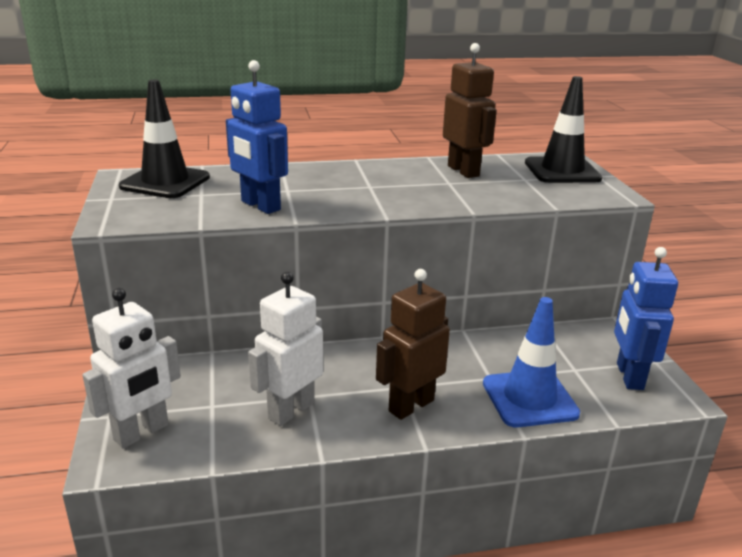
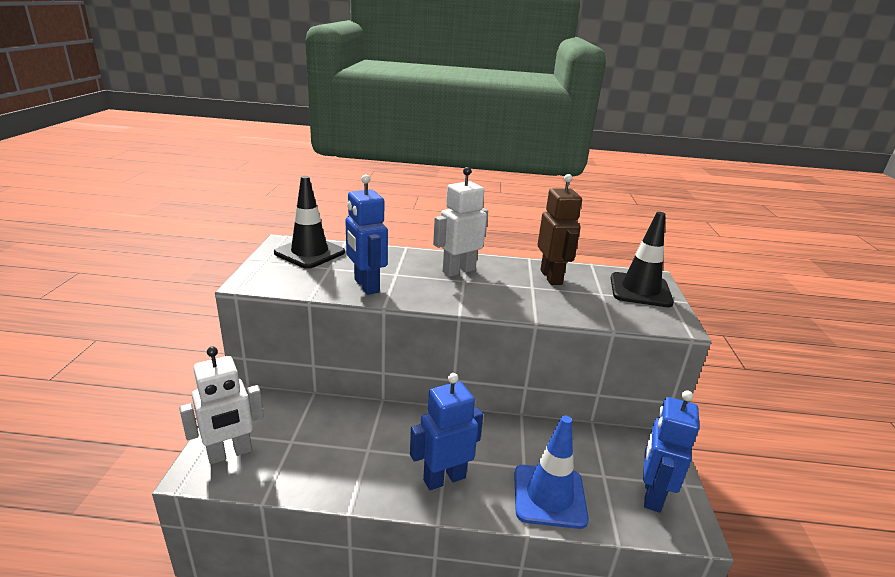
camera: 15 degrees right, 0 degrees up
white robot [248,272,323,426] -> white robot moved to [433,167,488,277]
brown robot [376,269,450,420] -> blue robot [410,373,483,490]

